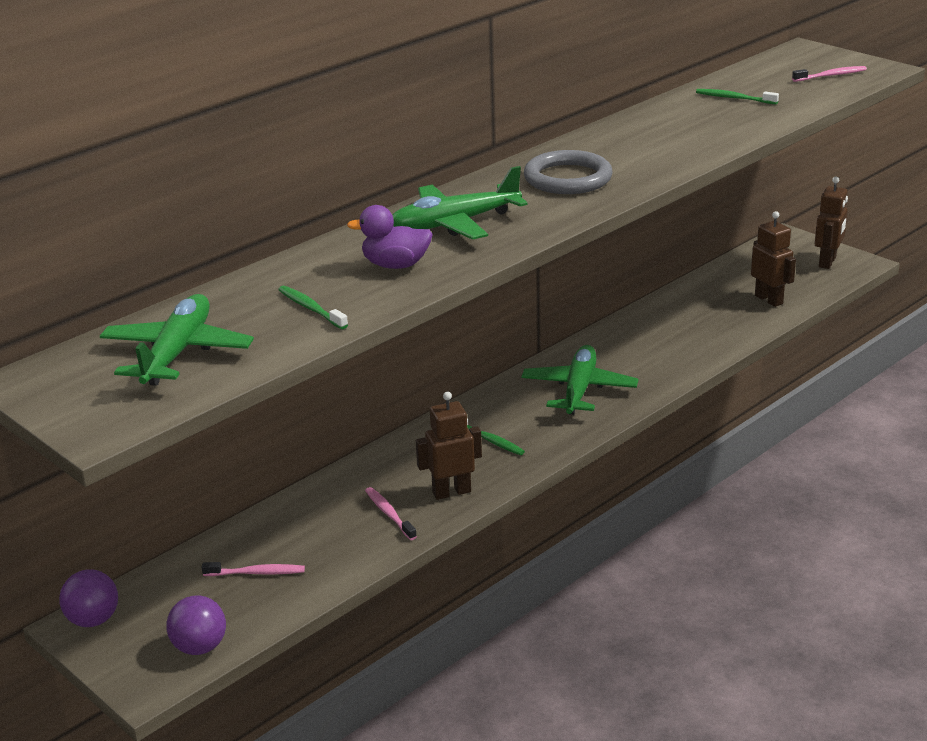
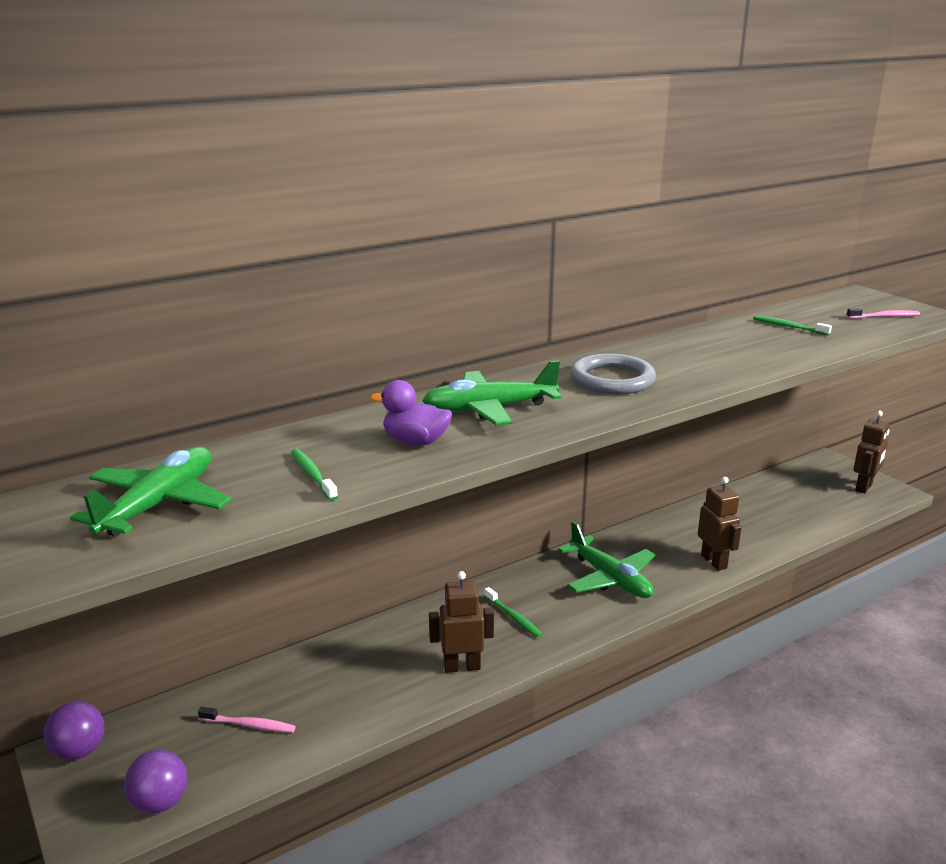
camera: 10 degrees right, 5 degrees down
pink toothbrush [365,487,417,540] -> none
green plane [521,345,638,415] -> green plane turned 120 degrees clockwise [558,521,655,598]
brown robot [751,211,796,307] -> brown robot moved to [698,477,742,571]

